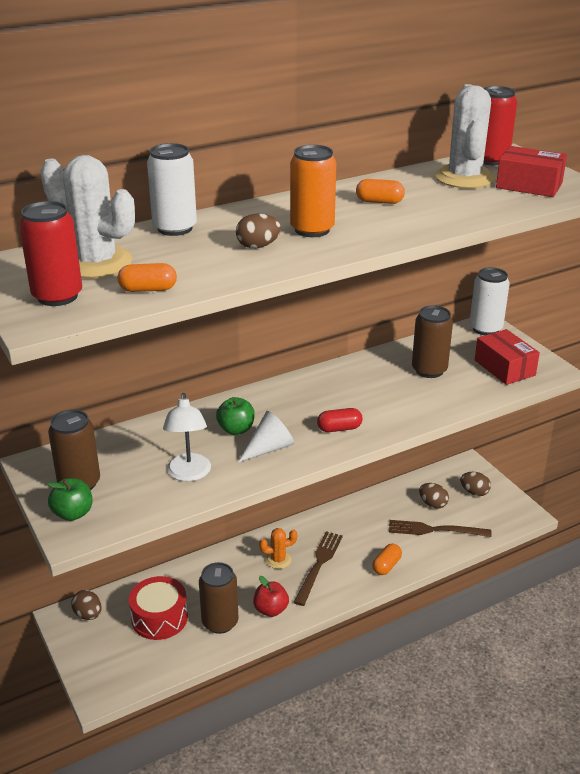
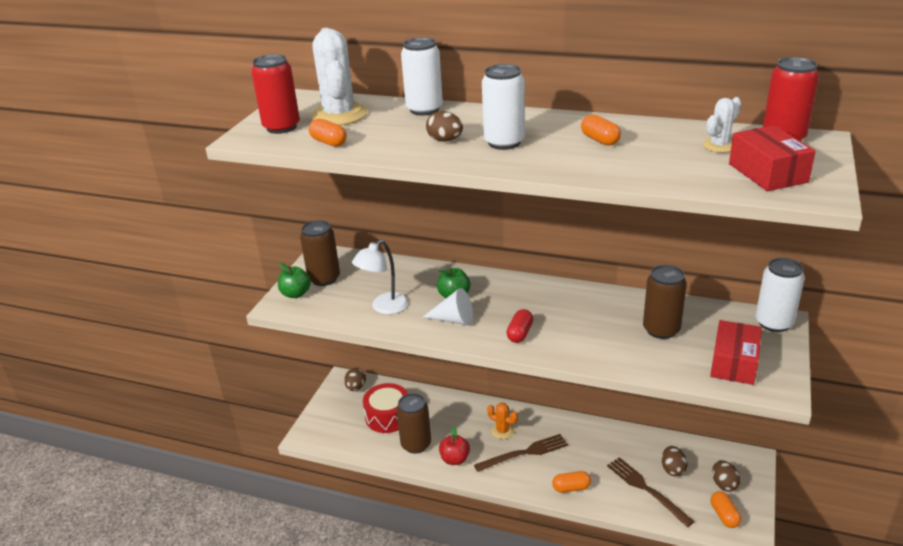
camera: 50 degrees right, 0 degrees up
orange can [290,145,336,237] -> white can [482,64,525,150]
red capsule [317,408,363,432] -> red capsule turned 75 degrees clockwise [506,309,533,343]
white cactus [435,84,495,189] -> white cactus [703,97,741,153], size x0.51
none -> orange capsule [710,491,741,528]

